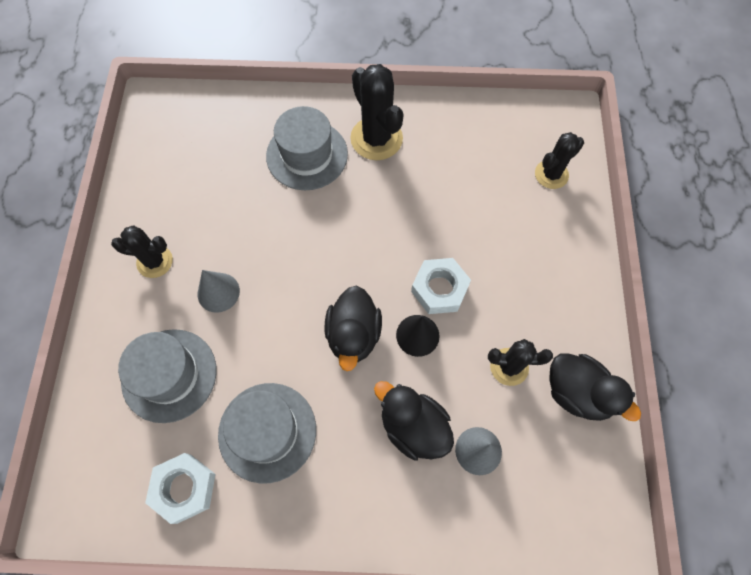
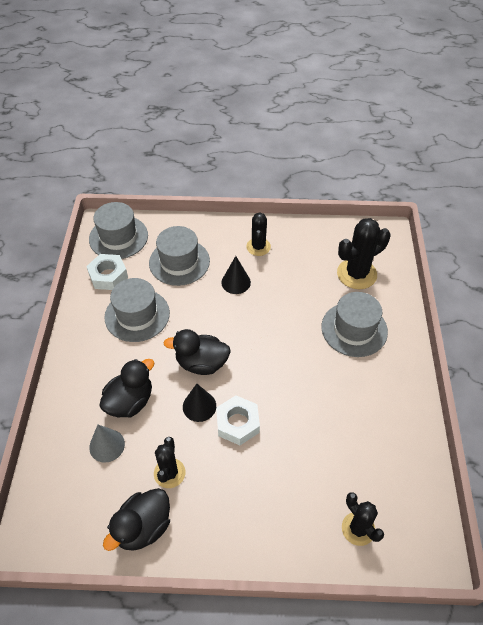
camera: 90 degrees right, 15 degrees down
grey cone [198,270,240,313] -> black cone [221,256,251,294]
black cactus [350,64,403,160] -> black cactus moved to [337,218,390,289]
none -> grey hat [89,202,148,259]

